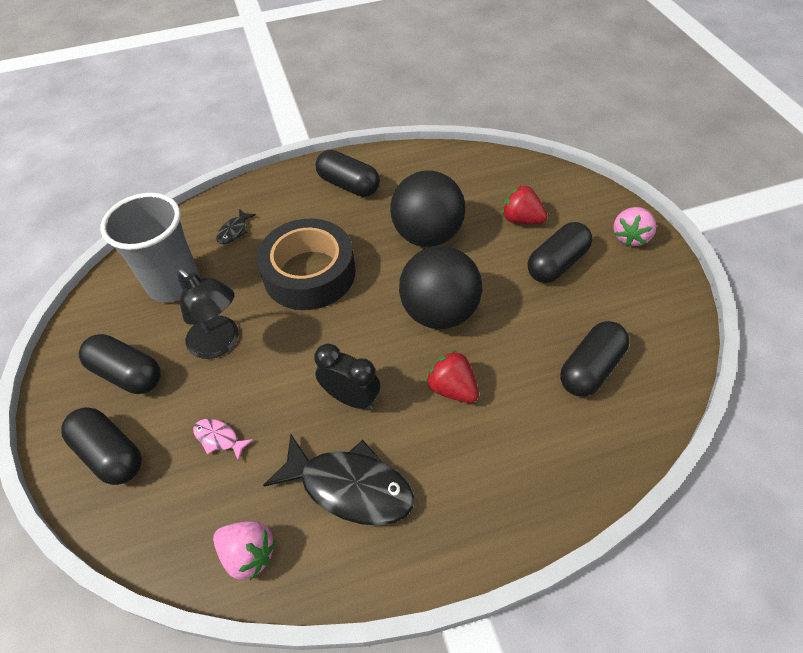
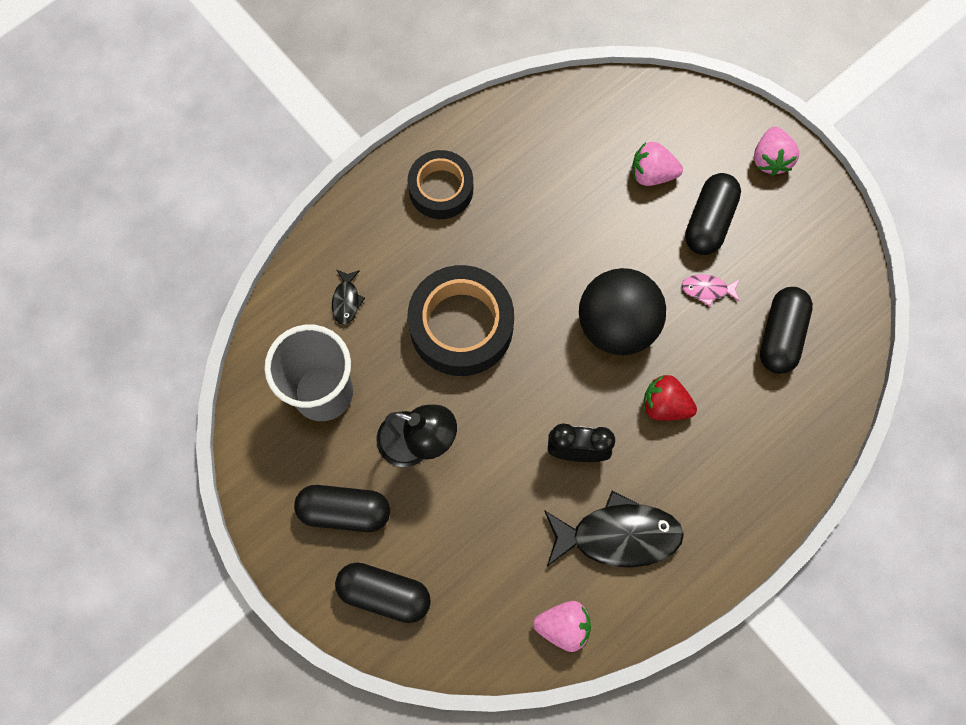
camera: 25 degrees left, 20 degrees up
pink fish [193,419,254,461] -> pink fish moved to [681,275,740,306]
black capsule [316,150,380,197] -> black tape [408,150,473,219]
black ball [390,170,466,247] -> none
red strawberry [502,185,547,224] -> pink strawberry [632,142,683,186]

